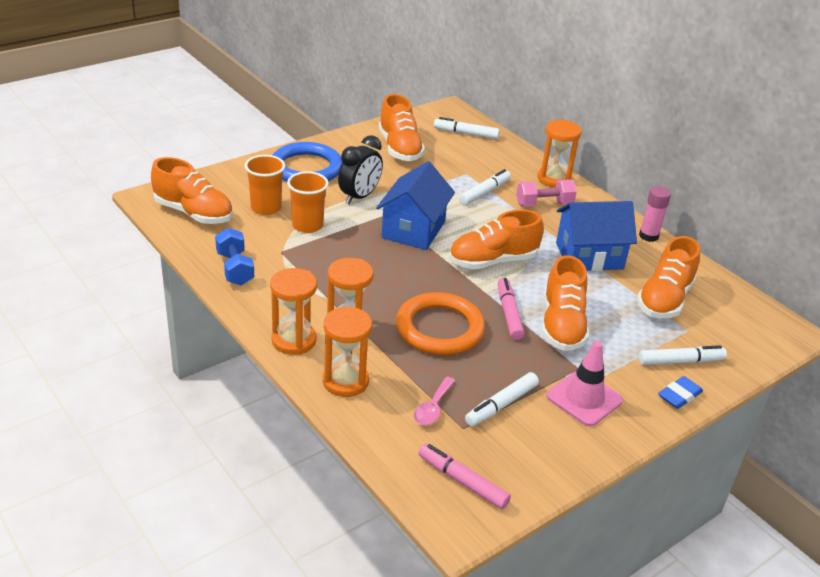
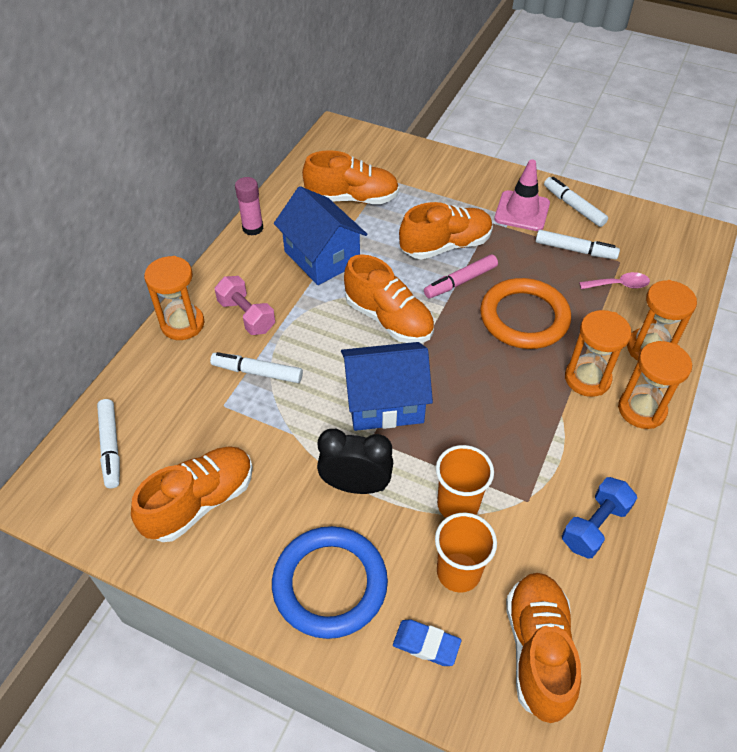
camera: 115 degrees left, 15 degrees up
pink marker [418,444,511,509] -> none
white marker [639,345,727,365] -> white marker moved to [544,177,608,227]
blue eraser [658,376,703,409] -> blue eraser moved to [393,619,461,666]

